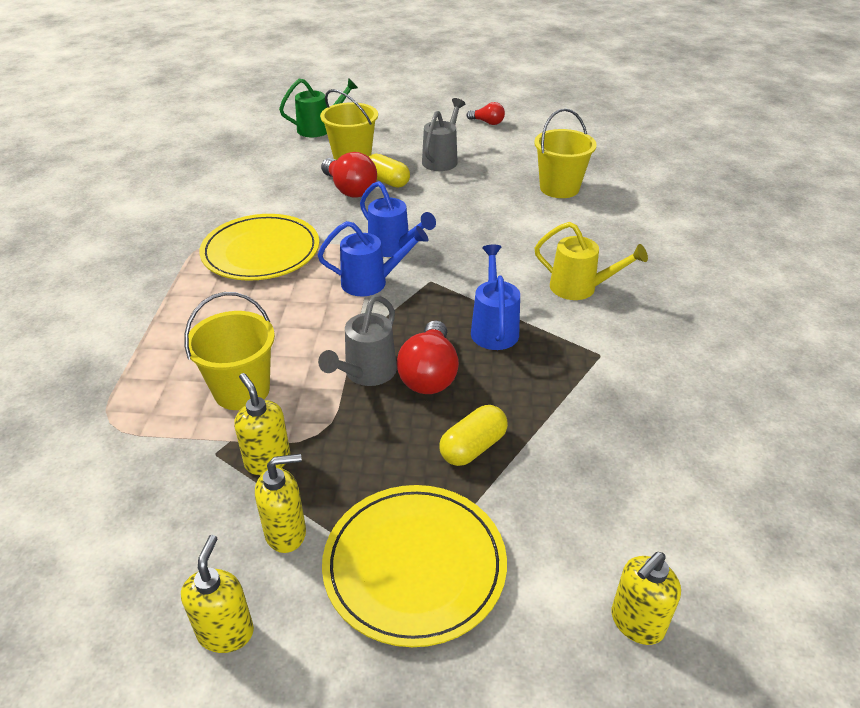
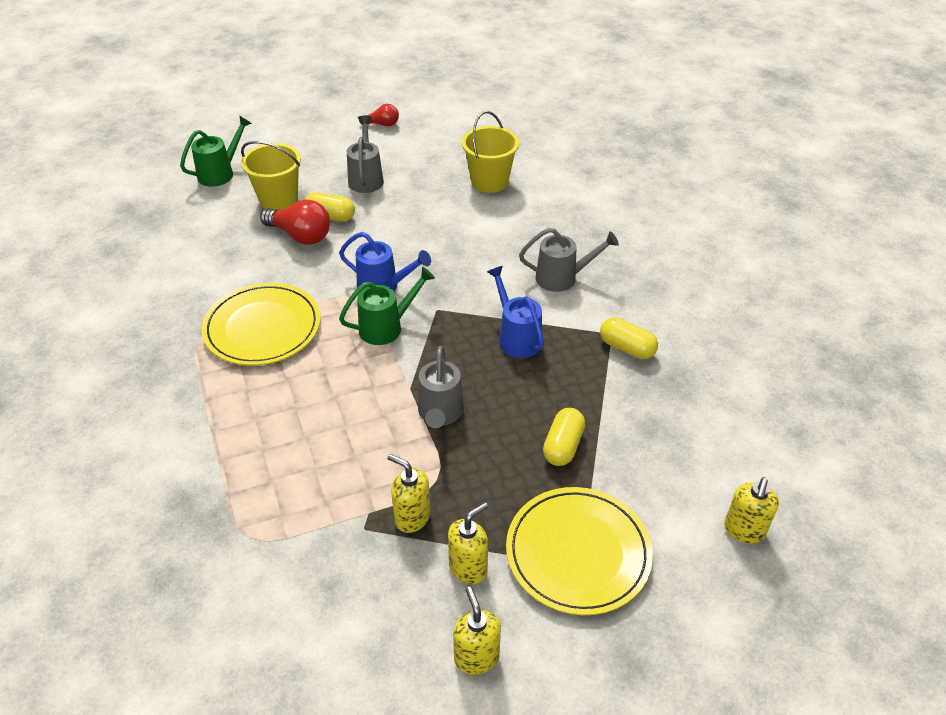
camera: 25 degrees left, 5 degrees up
yellow bucket [184,292,275,410] -> none
blue watering can [317,221,429,296] -> green watering can [339,267,435,345]
red light bulb [397,320,459,394] -> none
yellow watering can [535,222,648,300] -> grey watering can [519,228,619,292]
none -> yellow capsule [600,317,658,359]

